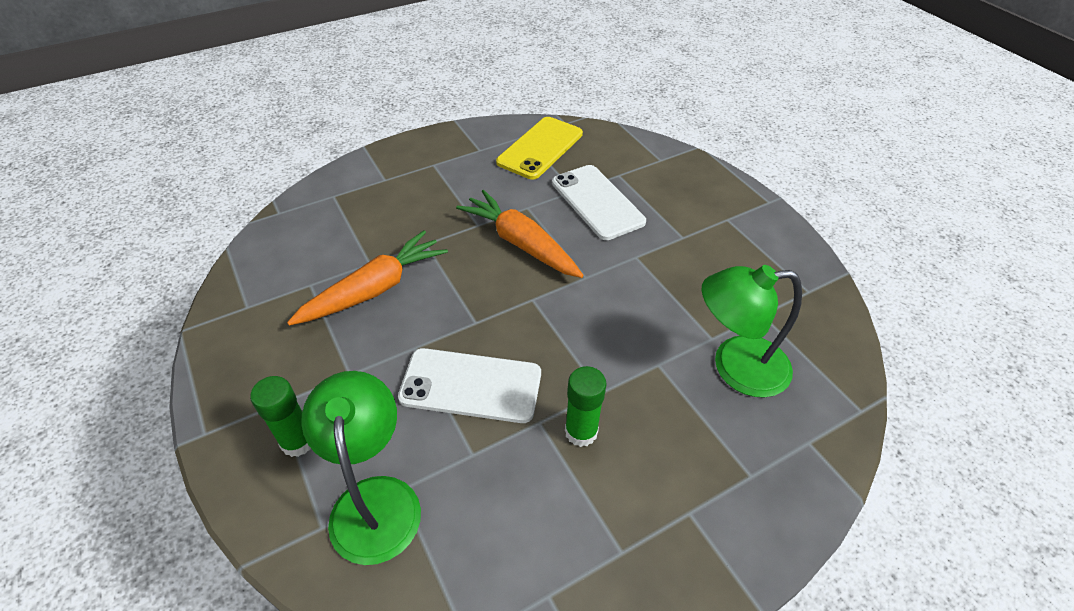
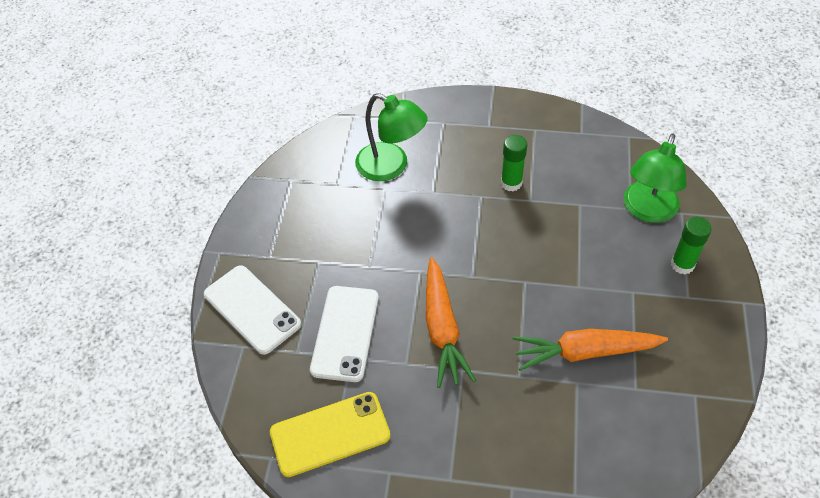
camera: 140 degrees left, 5 degrees up
white phone [398,348,541,423] -> white phone moved to [204,265,301,355]

